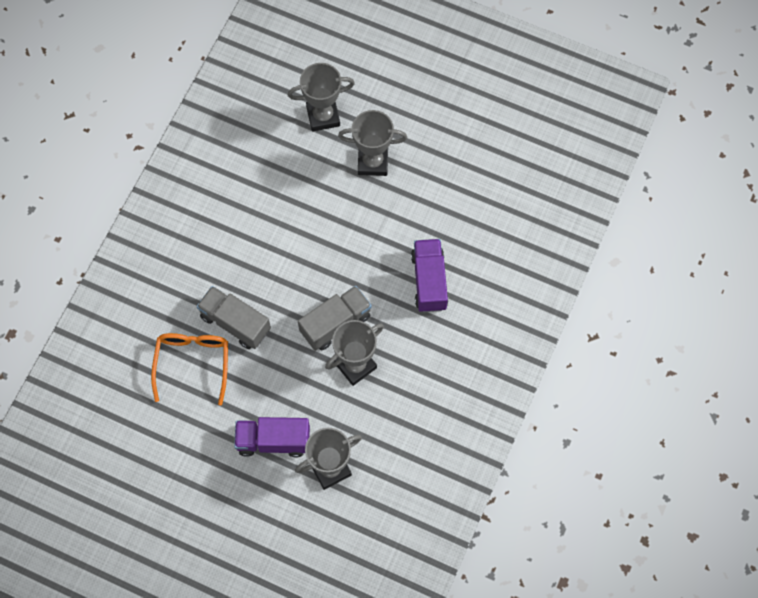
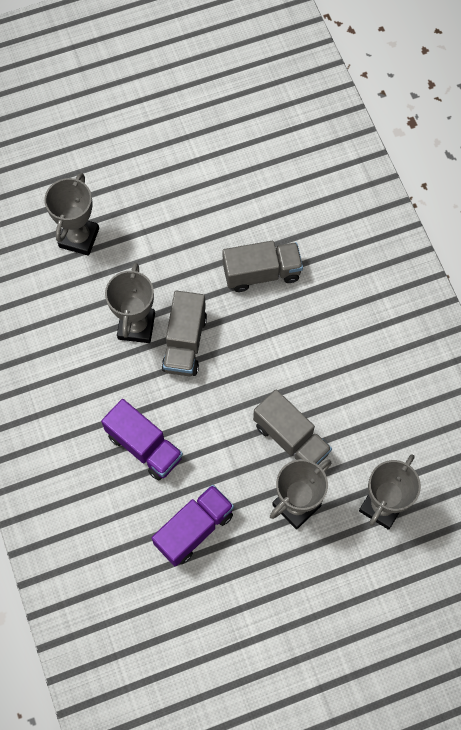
camera: 135 degrees right, 0 degrees up
orange glasses [151,333,228,405] -> none
purple truck [234,417,310,457] -> purple truck moved to [152,485,234,566]
none -> grey truck [253,389,332,465]

